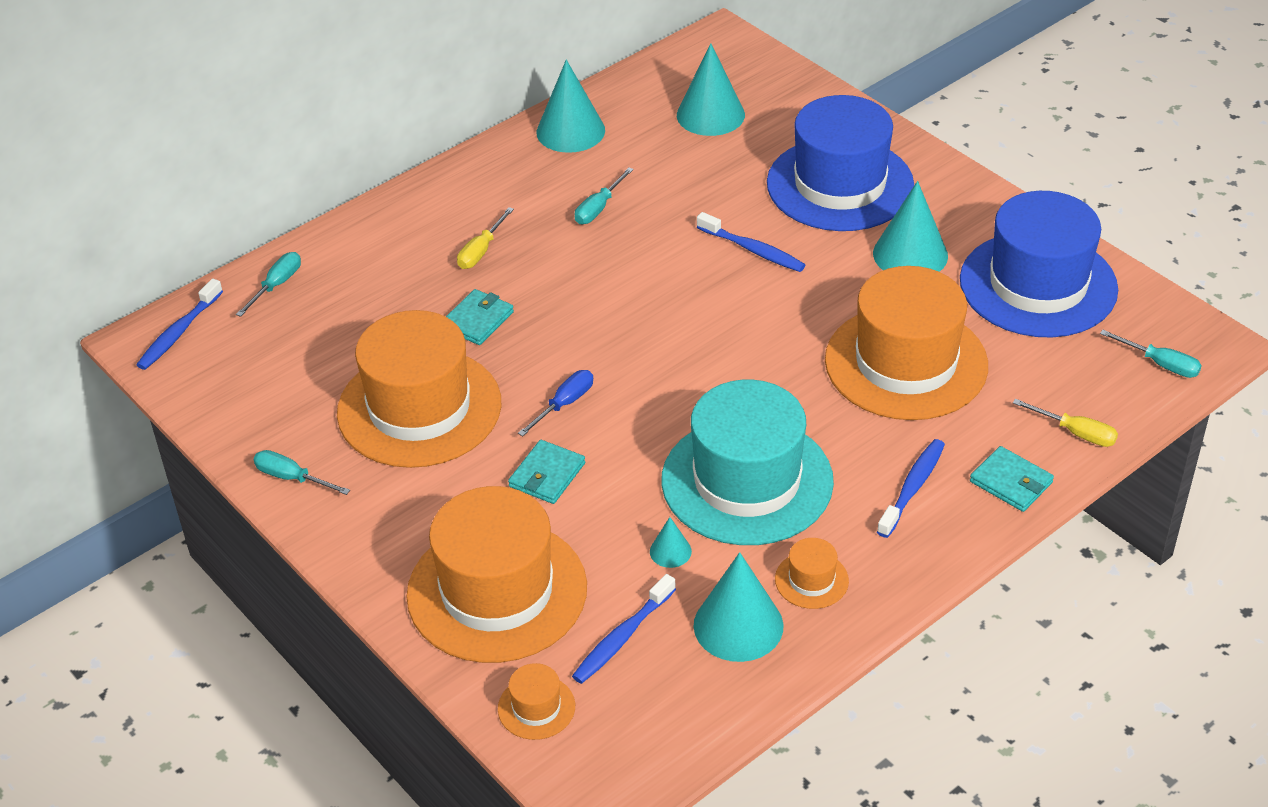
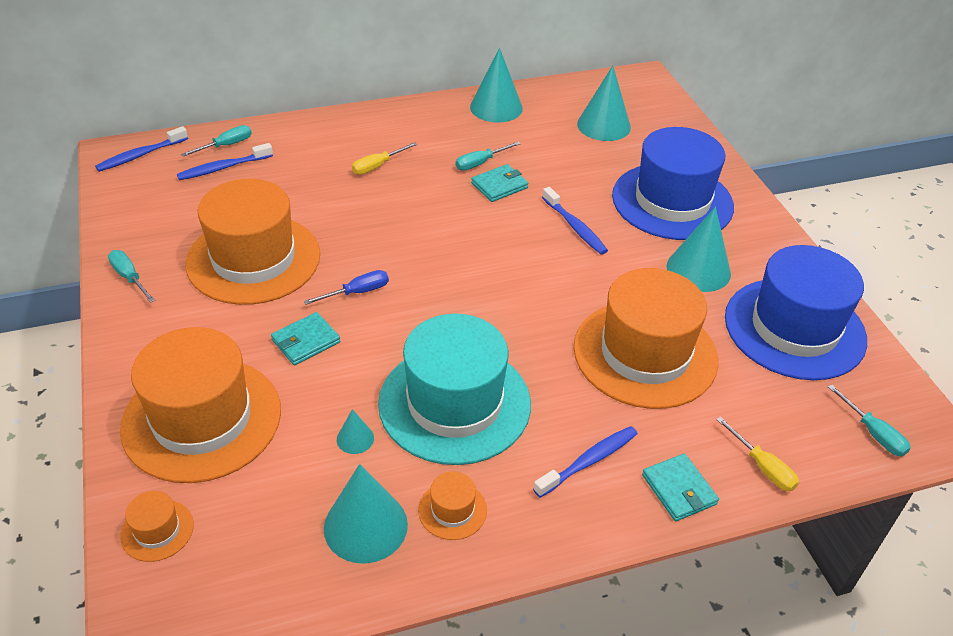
camera: 20 degrees right, 0 degrees up
turquoise wallet [446,289,514,345] -> turquoise wallet moved to [471,164,529,202]
blue toothbrush [572,574,676,684] -> blue toothbrush moved to [177,143,273,180]

